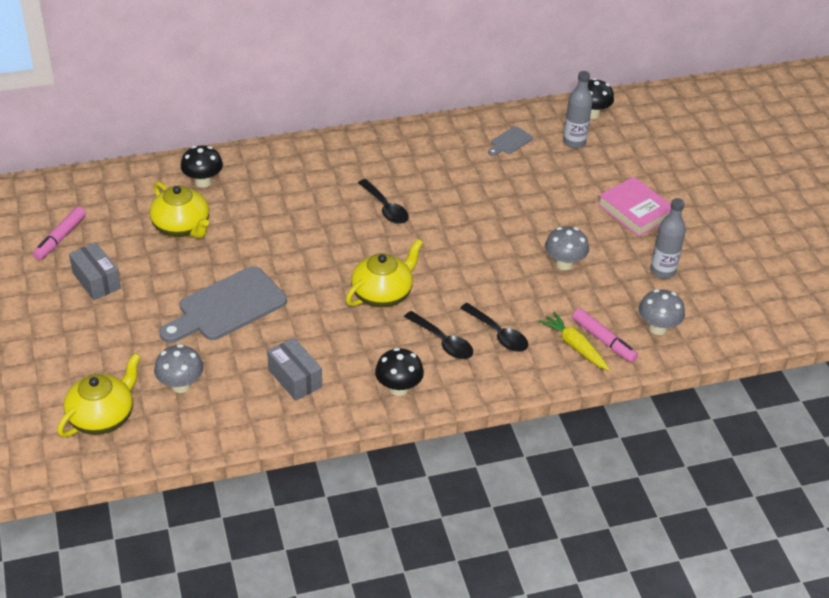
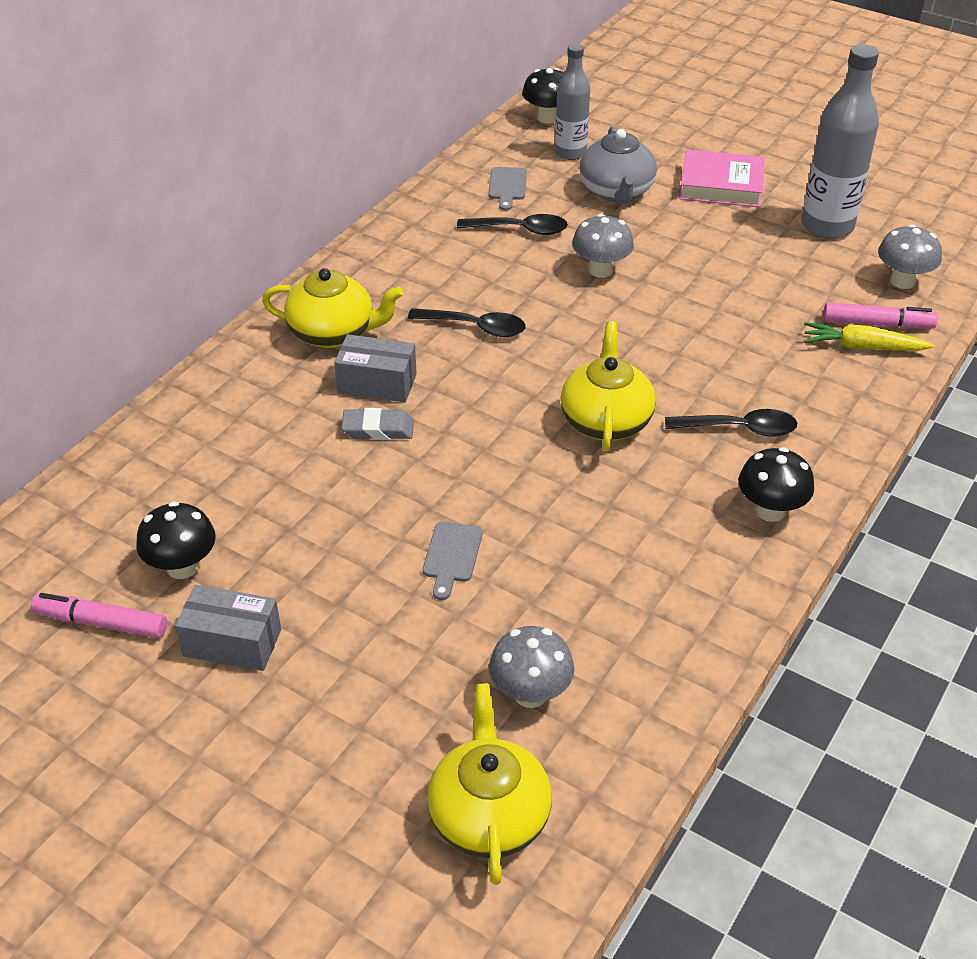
camera: 40 degrees left, 0 degrees up
pink marker [33,206,86,260] -> pink marker turned 120 degrees clockwise [31,593,167,638]
yellow teapot [150,182,209,238] -> yellow teapot moved to [262,268,403,348]
grey cutting board [159,266,287,343] -> grey cutting board [423,522,482,600], size x0.46
black mushroom [181,146,223,188] -> black mushroom moved to [136,501,216,579]
grey box [267,338,322,401] -> grey box moved to [334,334,417,402]
black spoon [460,303,528,352] -> black spoon moved to [457,214,568,235]
grey mushroom [545,226,589,270] -> grey mushroom moved to [572,214,634,278]
grey bottle [650,198,686,279] -> grey bottle [801,44,879,239], size x1.55
none -> grey eraser [341,408,414,440]
none -> grey teapot [580,126,657,204]

